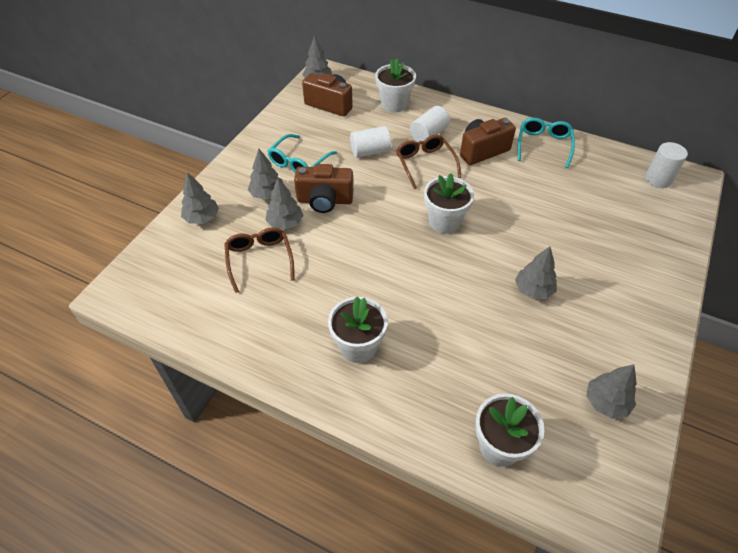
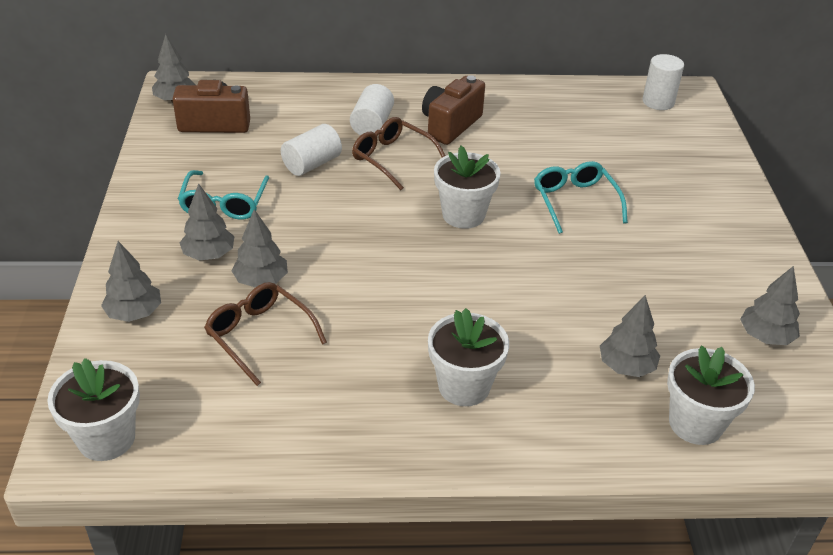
camera: 30 degrees left, 10 degrees down
brown camera [294,164,353,213] -> none
white flower pot [375,59,416,112] -> white flower pot moved to [47,358,140,461]
grey tree [515,246,557,299] -> grey tree moved to [600,295,660,377]
turquoise glasses [518,118,575,168] -> turquoise glasses moved to [534,161,628,234]

